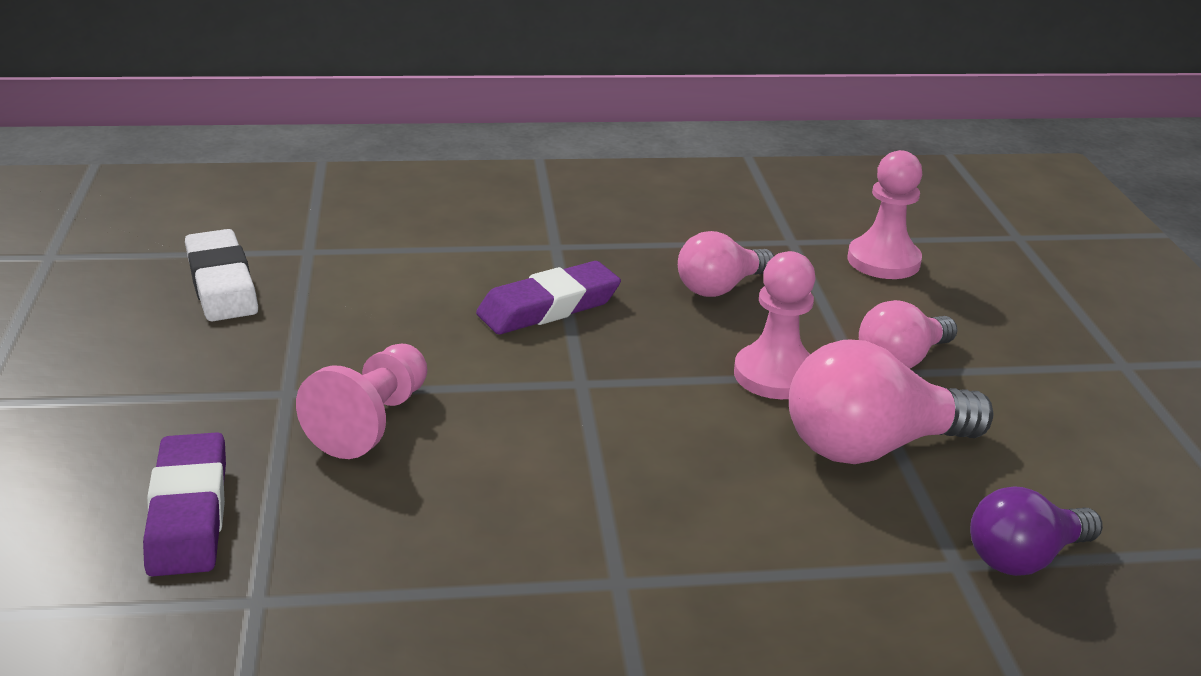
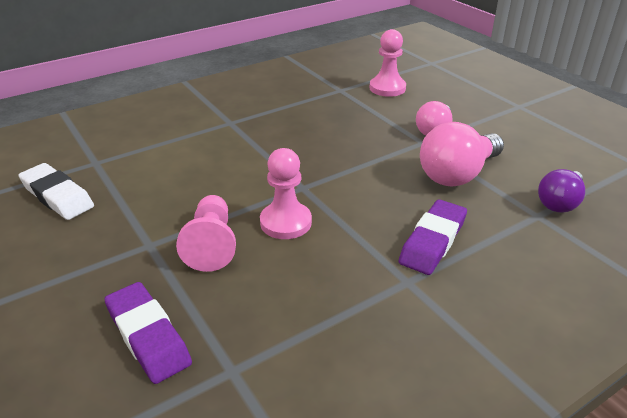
camera: 25 degrees left, 5 degrees up
purple eraser [476,261,621,334] -> purple eraser moved to [398,199,467,275]
pink light bulb [678,231,774,297] -> none
pink pawn [734,251,815,399] -> pink pawn moved to [260,148,312,239]

